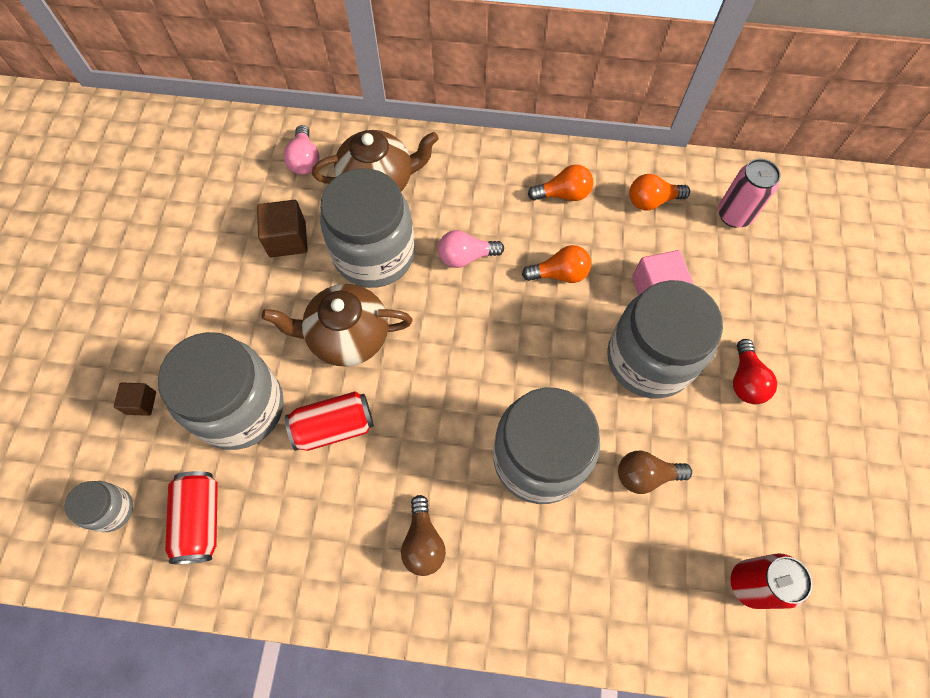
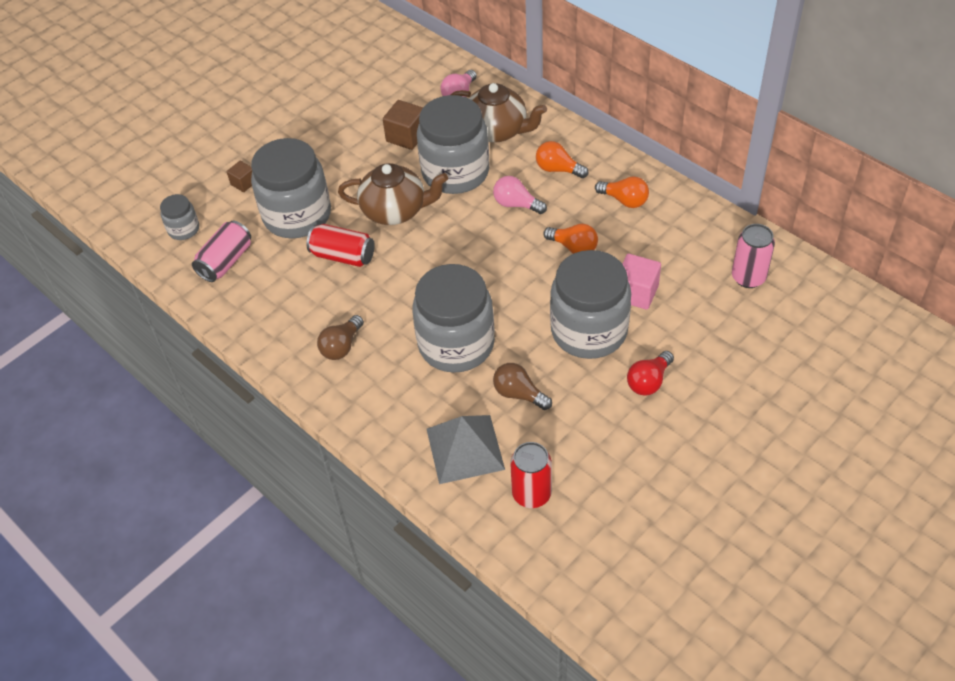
camera: 40 degrees right, 15 degrees down
red can [165,471,218,564] -> pink can [192,221,251,282]
brown teapot [262,284,413,367] -> brown teapot turned 150 degrees clockwise [338,163,448,225]
orange light bulb [629,174,690,210] -> orange light bulb moved to [536,141,588,178]
none -> grey pyramid [427,415,505,484]

